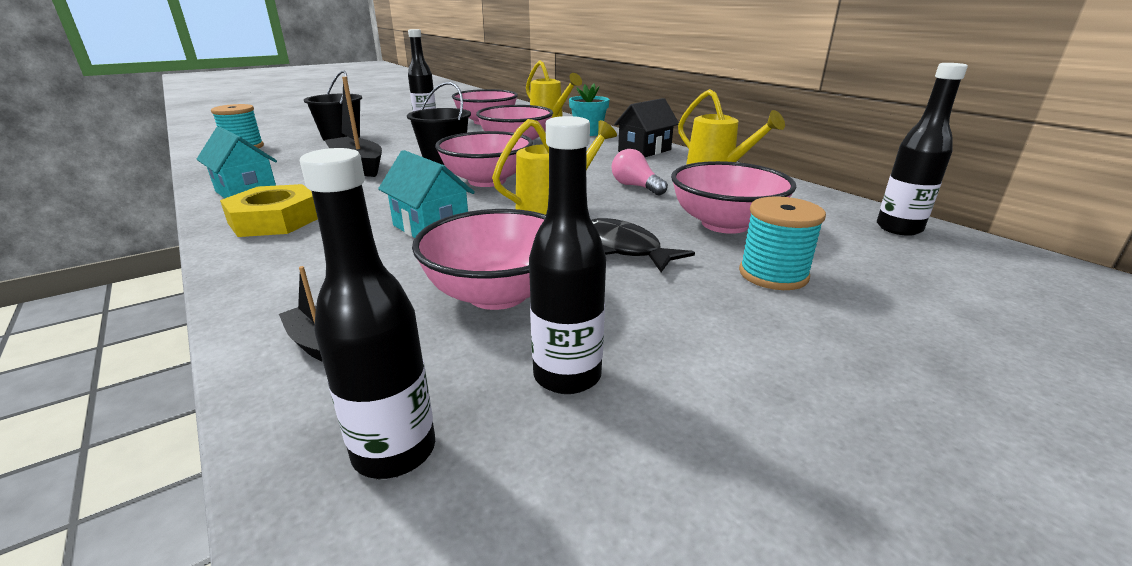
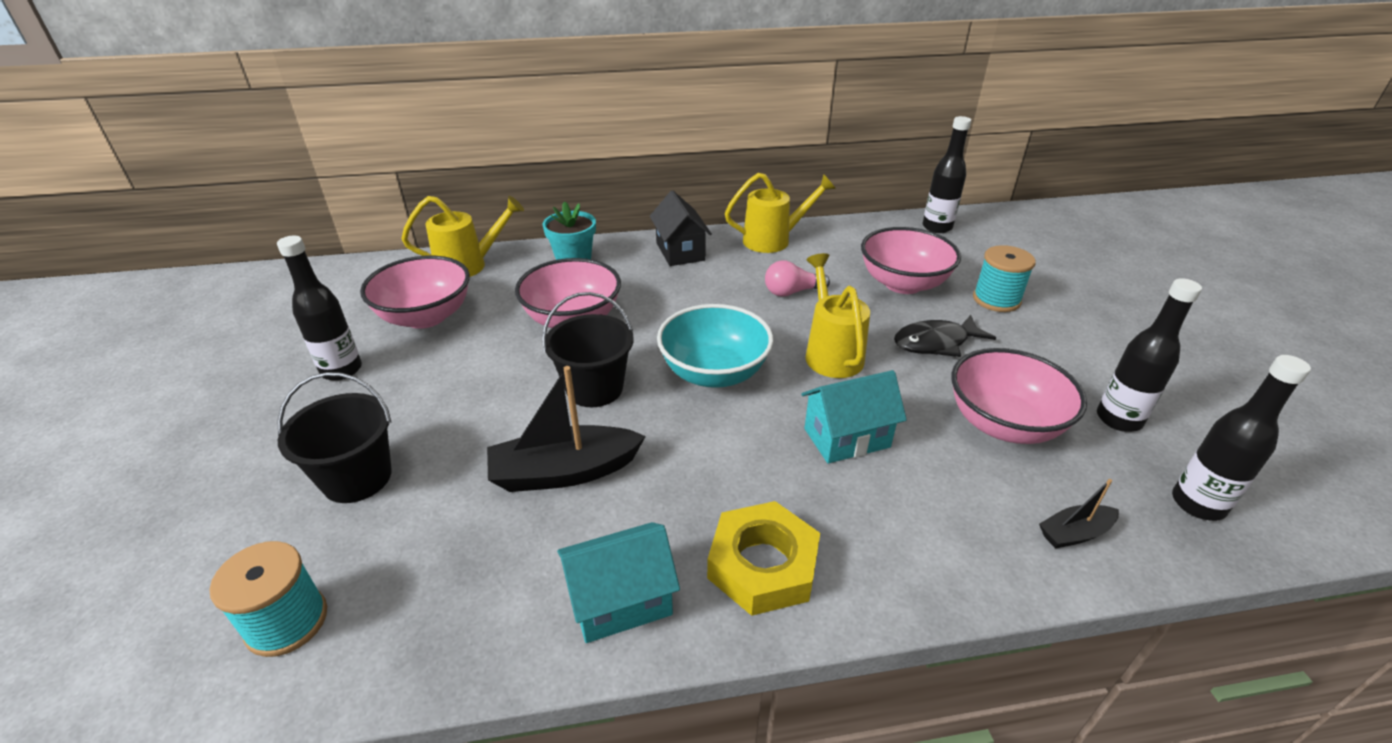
camera: 65 degrees left, 10 degrees up
pink bowl [435,131,533,187] -> turquoise bowl [657,304,773,388]

